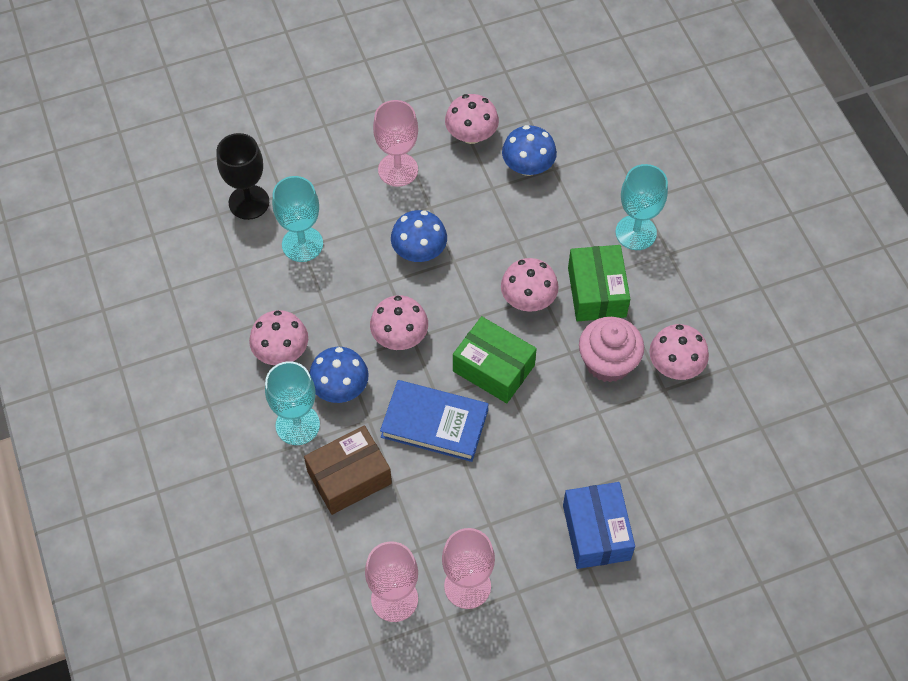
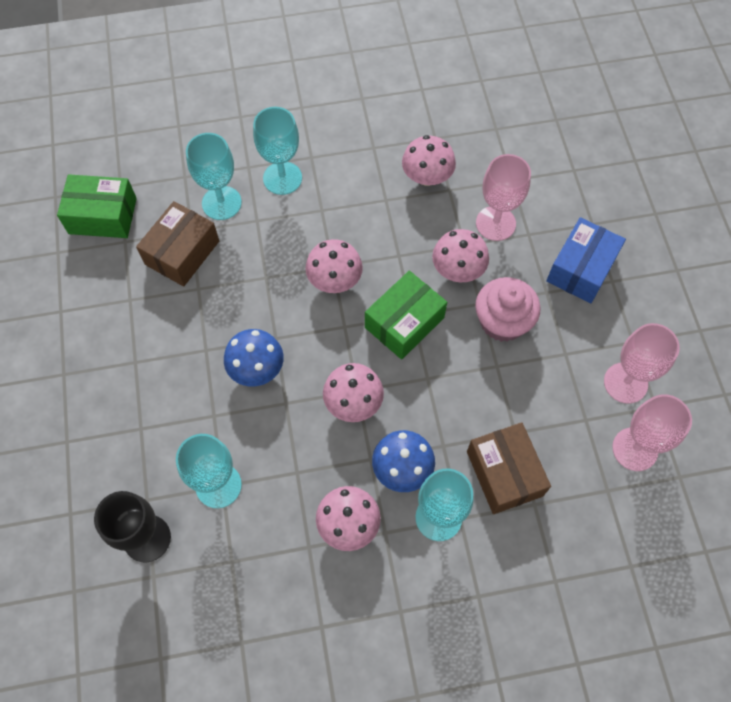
camera: 80 degrees left, 5 degrees up
pink goblet [373,100,418,187] -> pink goblet moved to [476,154,531,241]
blue book [380,380,488,462] -> none
pink mushroom [445,94,499,144] -> pink mushroom moved to [432,229,489,282]
blue mushroom [502,125,557,176] -> brown box [136,201,219,287]
blue box [563,482,635,569] -> blue box turned 60 degrees counterclockwise [546,217,626,303]
green box [568,245,630,321] -> green box moved to [57,174,137,238]
pink cupcake [579,317,644,382] -> pink cupcake moved to [475,277,540,342]
none -> turquoise goblet [186,133,242,220]

